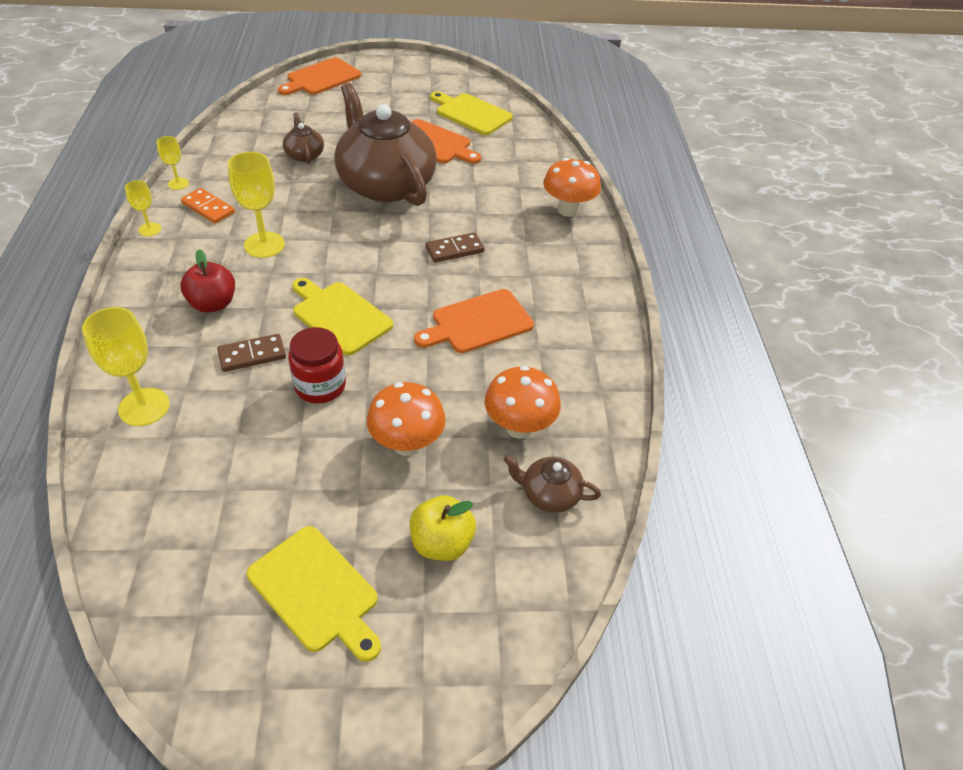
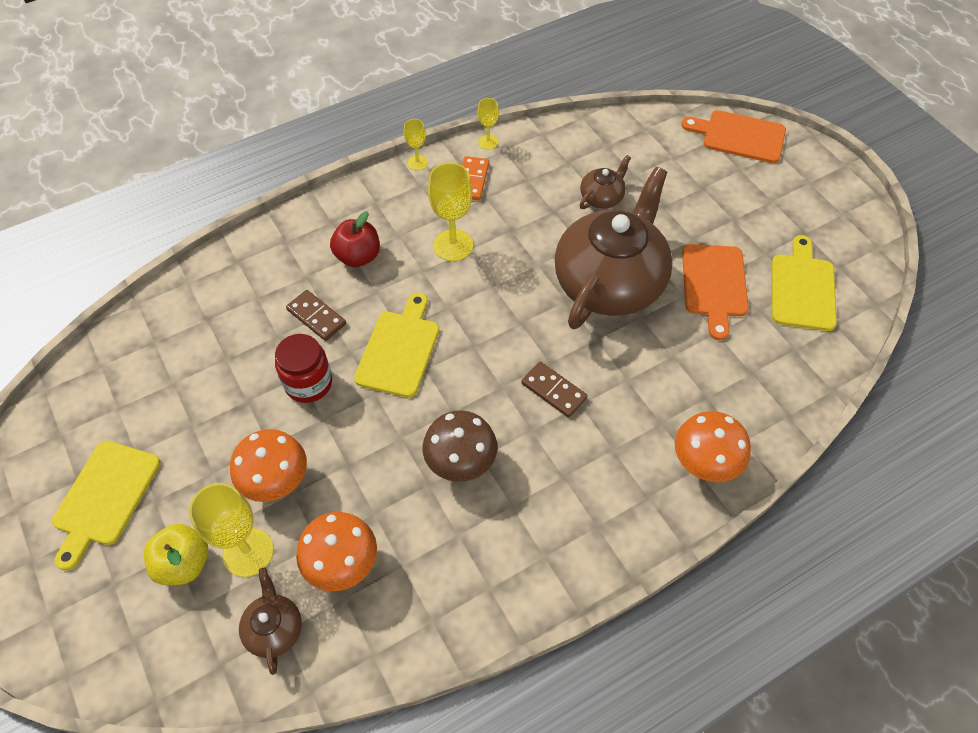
camera: 65 degrees right, 10 degrees up
yellow goblet [82,307,170,426] -> yellow goblet moved to [189,483,273,577]
orange cutting board [414,289,534,353] -> brown mushroom [423,410,497,482]

